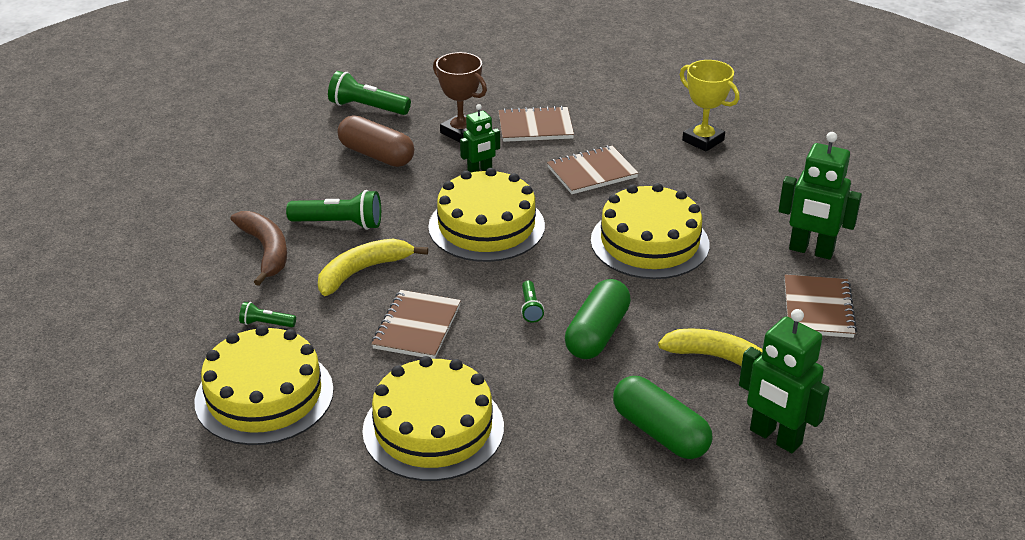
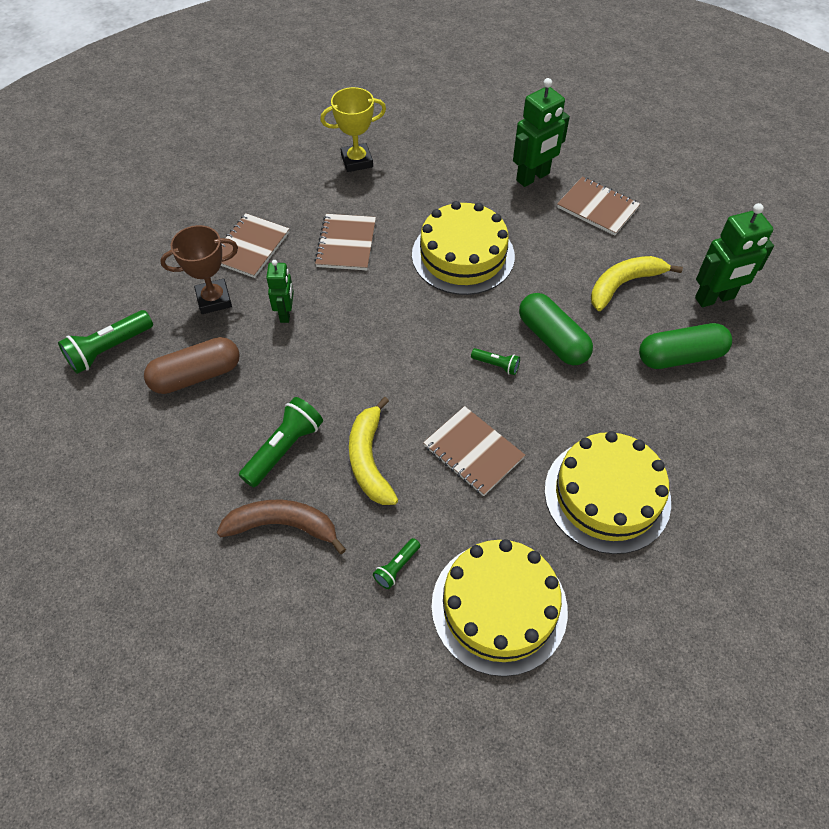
camera: 60 degrees left, 20 degrees up
yellow cake [428,168,545,262] -> none

